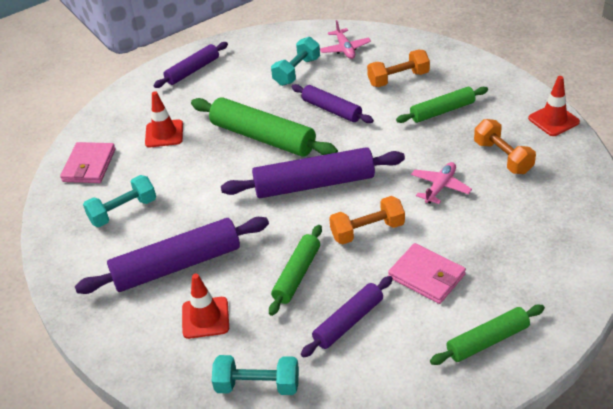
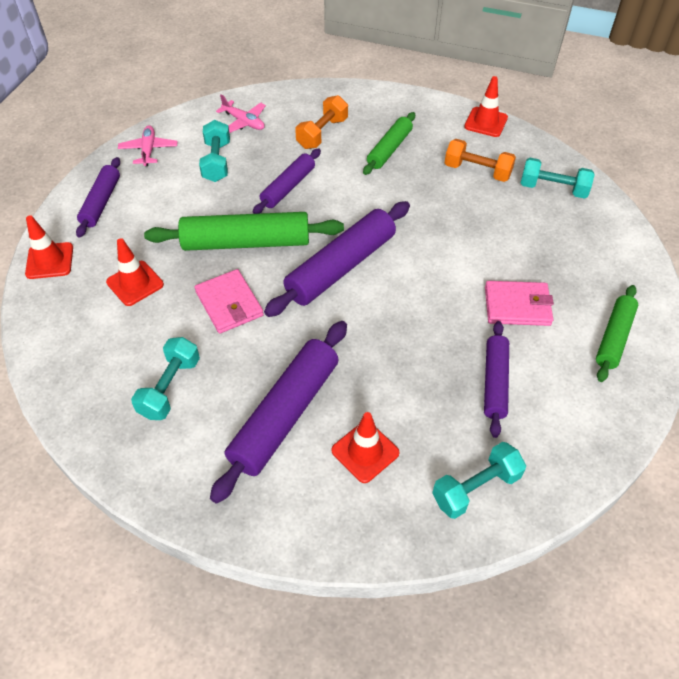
camera: 40 degrees left, 10 degrees up
pink wallet [60,142,115,183] -> pink wallet moved to [195,269,264,334]
green rolling pin [269,225,322,316] -> none
purple rolling pin [291,84,374,123] -> purple rolling pin turned 60 degrees counterclockwise [253,148,321,214]
orange dumbbell [329,196,405,245] -> none
pink plane [411,162,472,204] -> pink plane moved to [118,125,178,166]
none -> red traffic cone [25,216,73,279]
none -> turquoise dumbbell [521,158,595,199]

